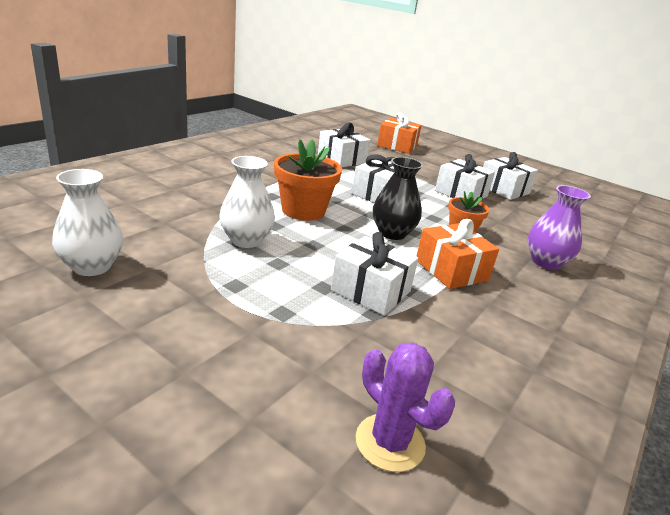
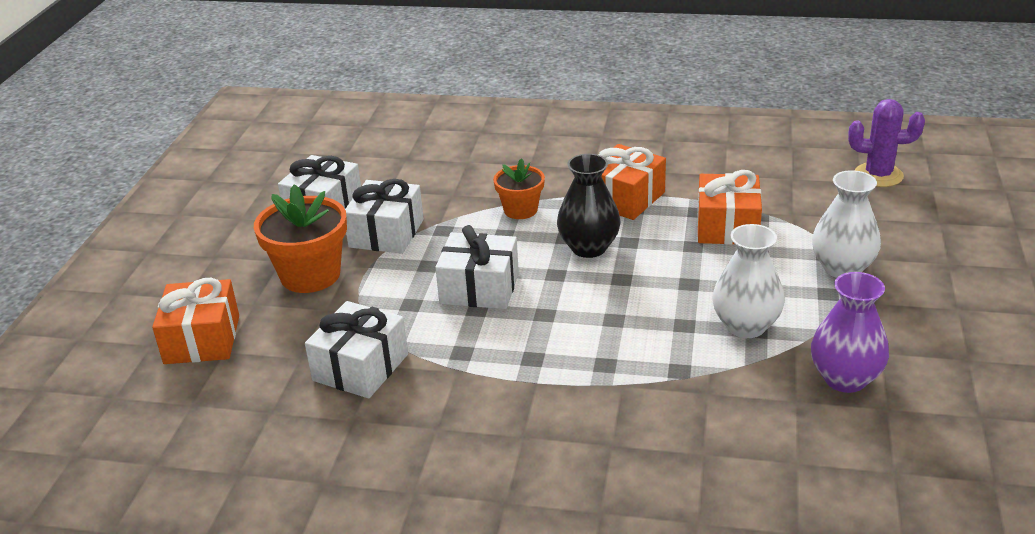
camera: 110 degrees left, 5 degrees up
white vase [52,169,123,276] -> white vase moved to [812,170,881,278]
orange flower pot [274,139,342,221] -> orange flower pot moved to [254,184,347,293]
white gift [331,232,418,316] -> orange gift [697,170,762,245]
purple cactus [356,342,455,472] -> purple cactus turned 75 degrees clockwise [848,99,925,187]
purple vase [528,185,591,270] -> purple vase moved to [811,272,889,393]

